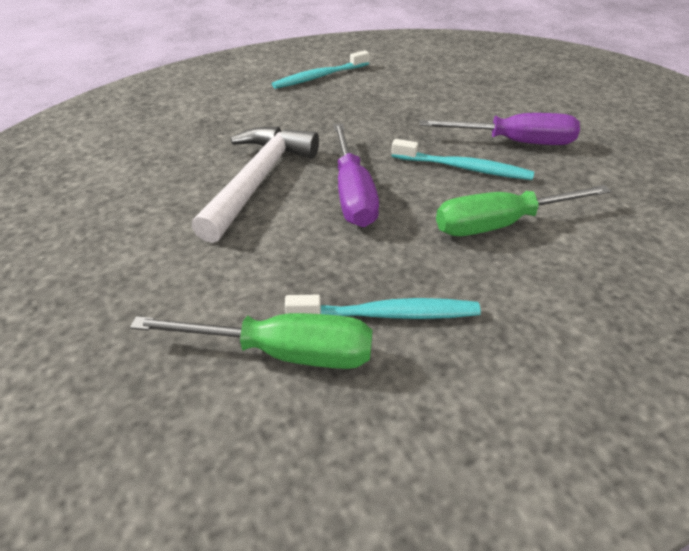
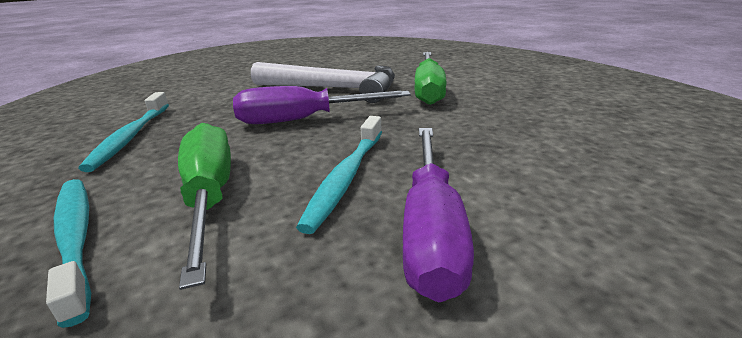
camera: 90 degrees right, 15 degrees down
green screwdriver [130,313,372,369] -> green screwdriver moved to [414,52,447,105]
turquoise toothbrush [272,50,369,89] -> turquoise toothbrush moved to [46,179,91,328]

